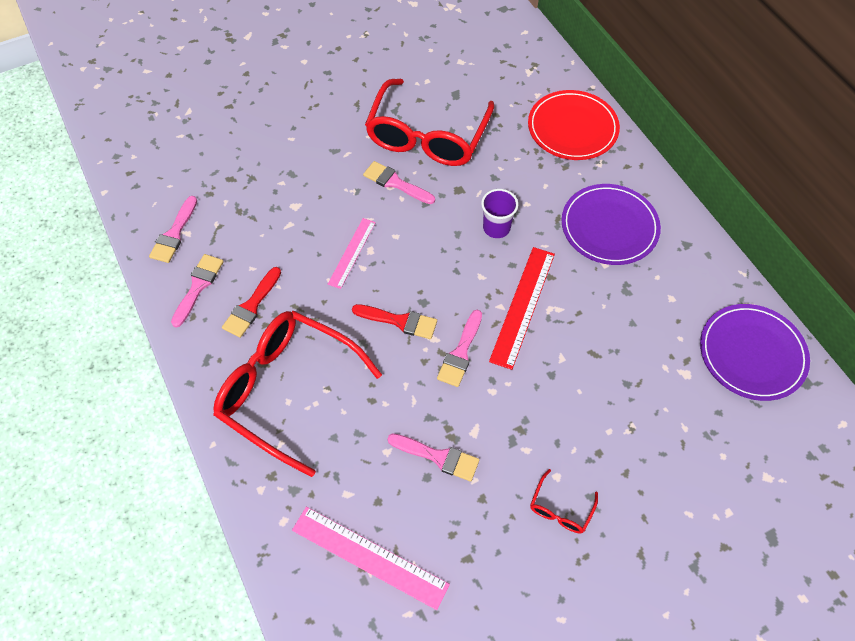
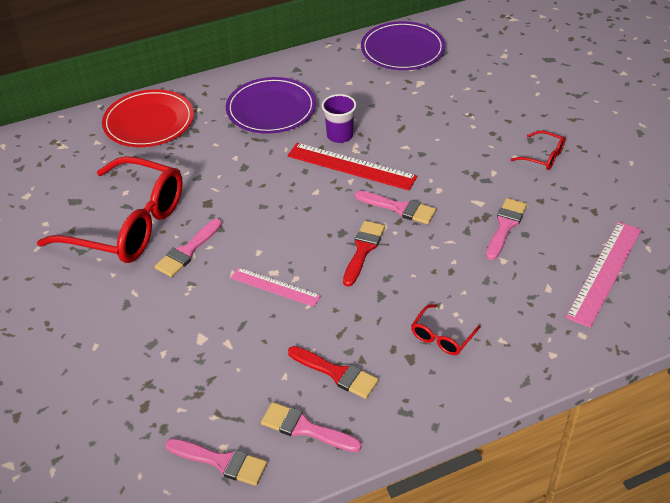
camera: 85 degrees left, 15 degrees down
red glasses [213,311,382,477] -> red glasses [411,304,481,355], size x0.41
purple cup [481,189,518,238] -> purple cup moved to [322,94,357,143]

